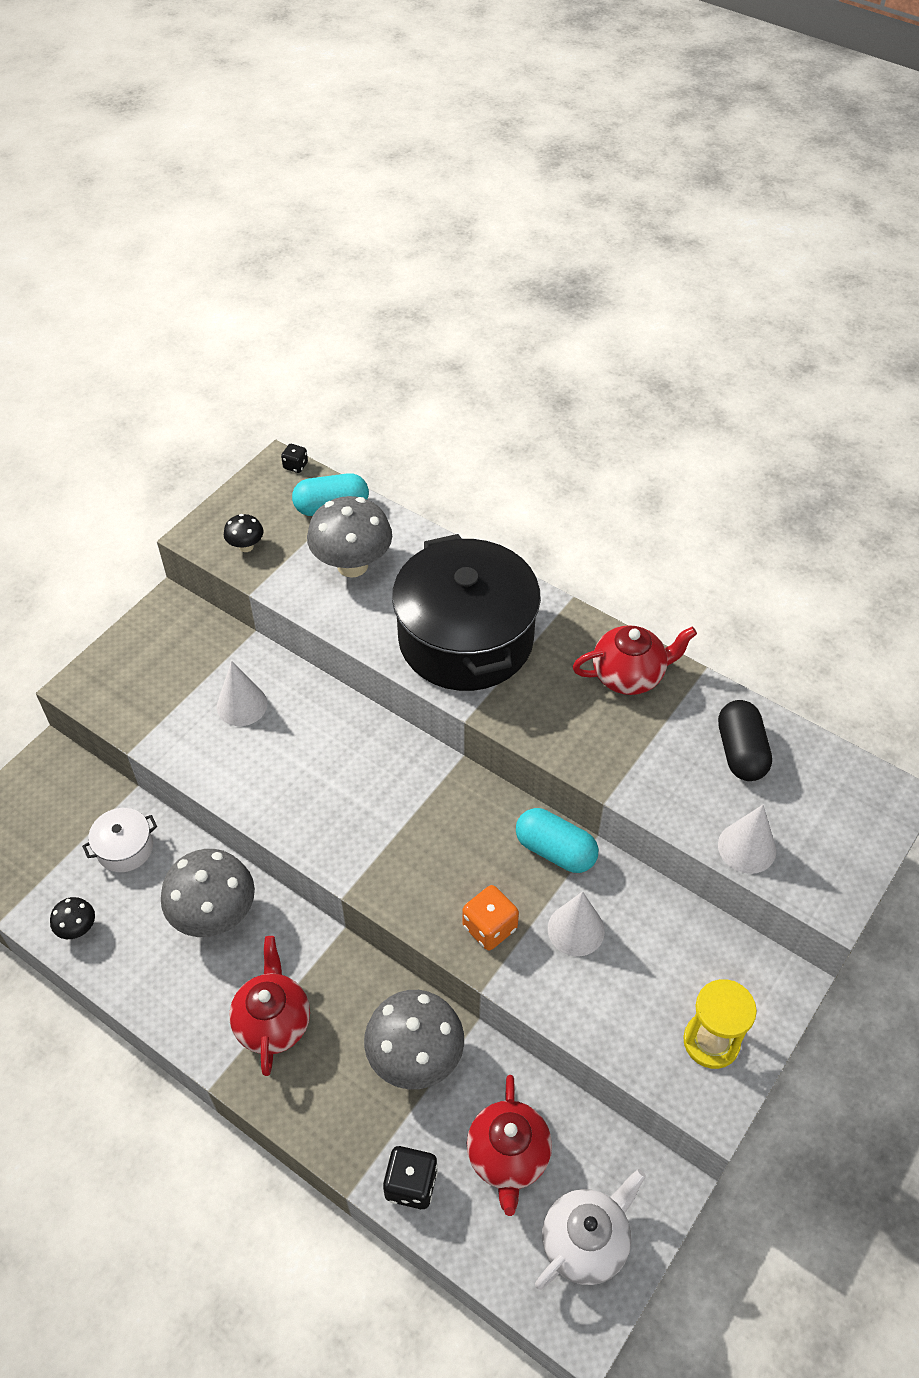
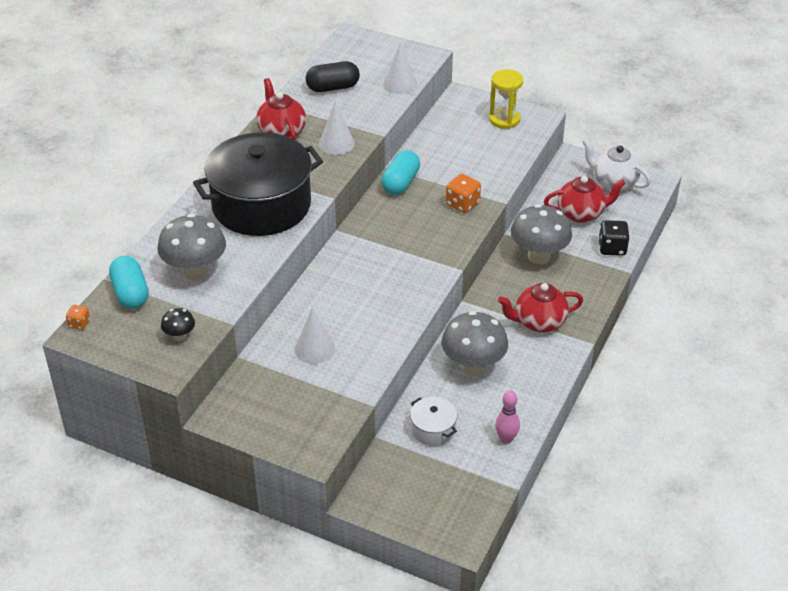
camera: 100 degrees left, 10 degrees down
black mushroom [50,897,95,939] -> pink bowling pin [495,390,520,444]
black dice [281,444,308,473] -> orange dice [66,305,90,330]
white cone [548,892,605,956] -> white cone moved to [319,102,355,155]

